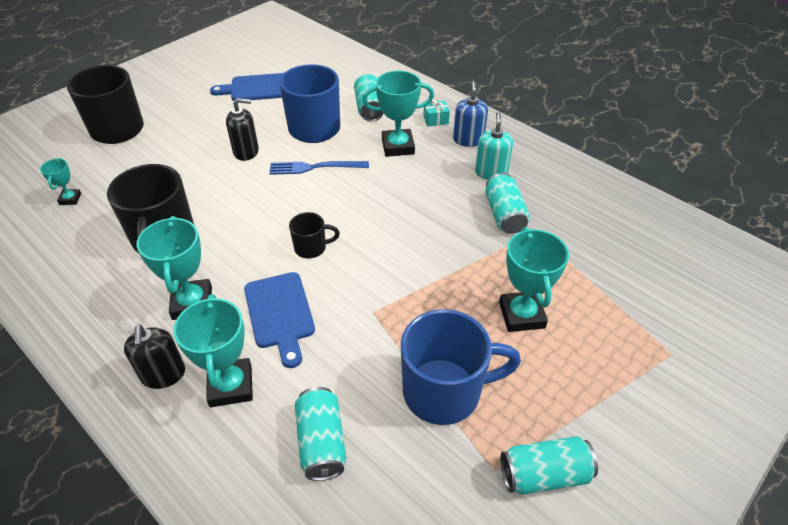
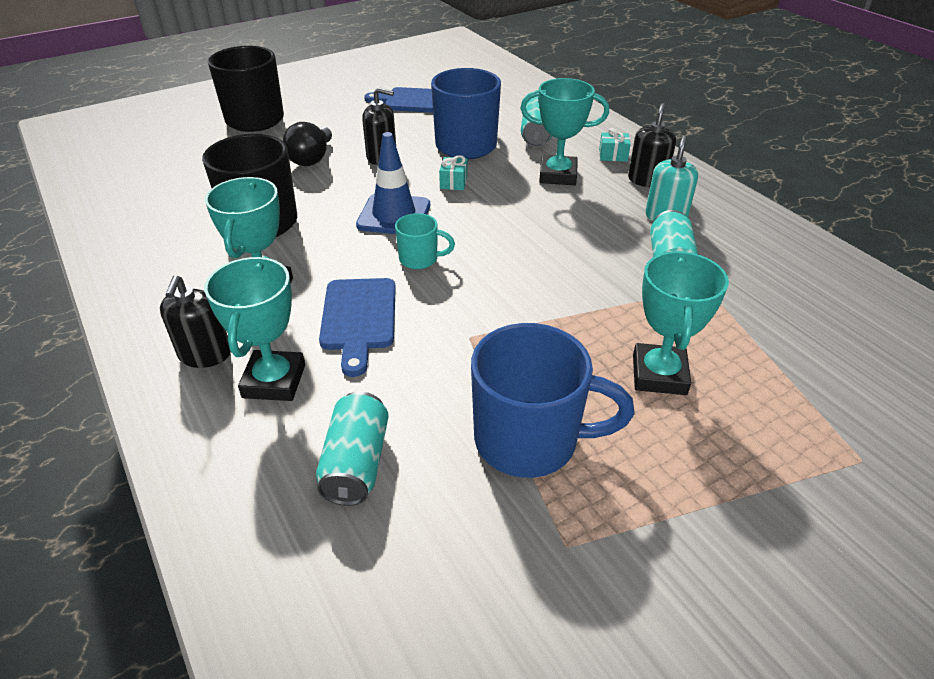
camera: 15 degrees right, 5 degrees down
turquoise trophy [40,158,81,205] -> none
blue fork [269,161,369,175] -> turquoise gift [439,155,468,190]
black mug [289,212,340,258] -> turquoise mug [395,213,455,269]
blue soap dispenser [453,81,488,147] -> black soap dispenser [628,103,676,187]
turquoise can [501,436,598,495] -> none
none -> black light bulb [283,122,332,166]
none -> blue traffic cone [356,132,430,234]

